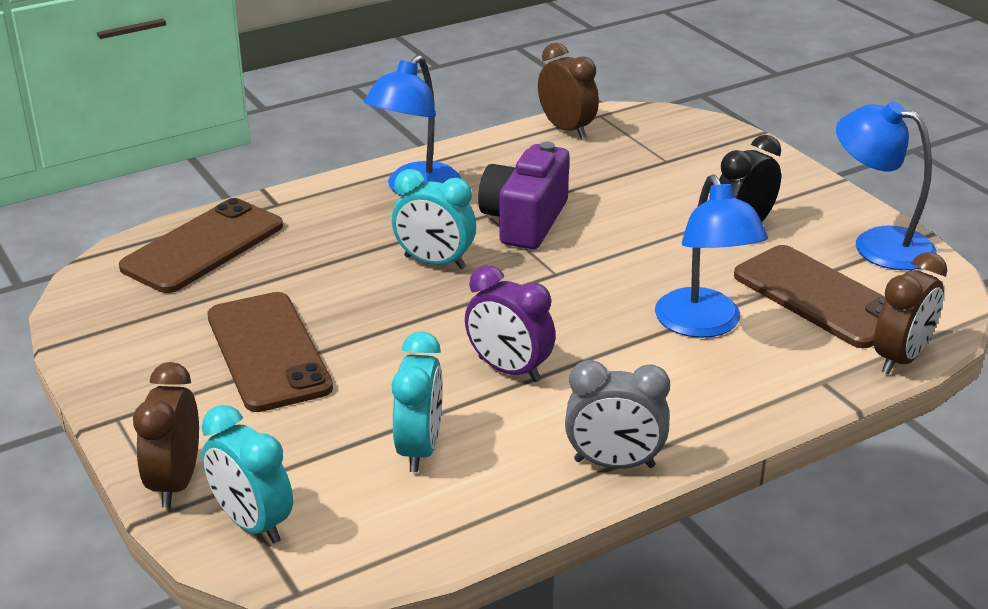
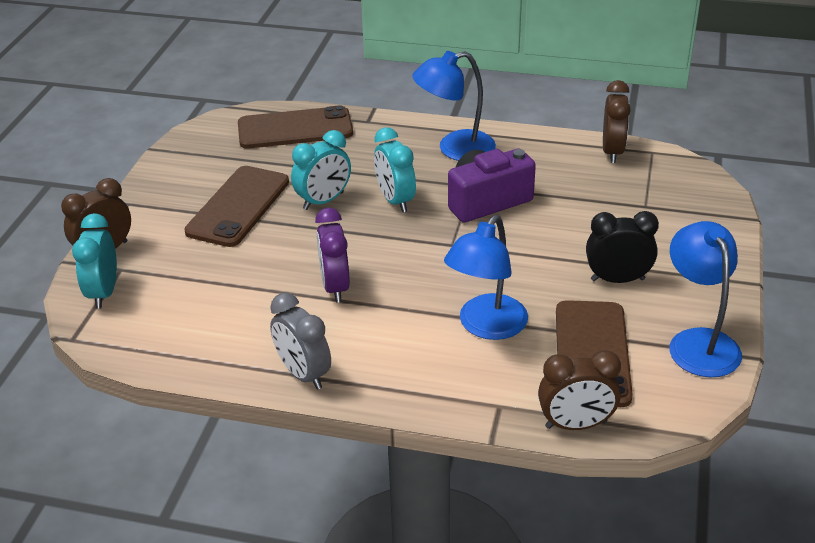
camera: 45 degrees right, 5 degrees up
turquoise clock [392,331,443,472] -> turquoise clock moved to [291,130,351,210]

